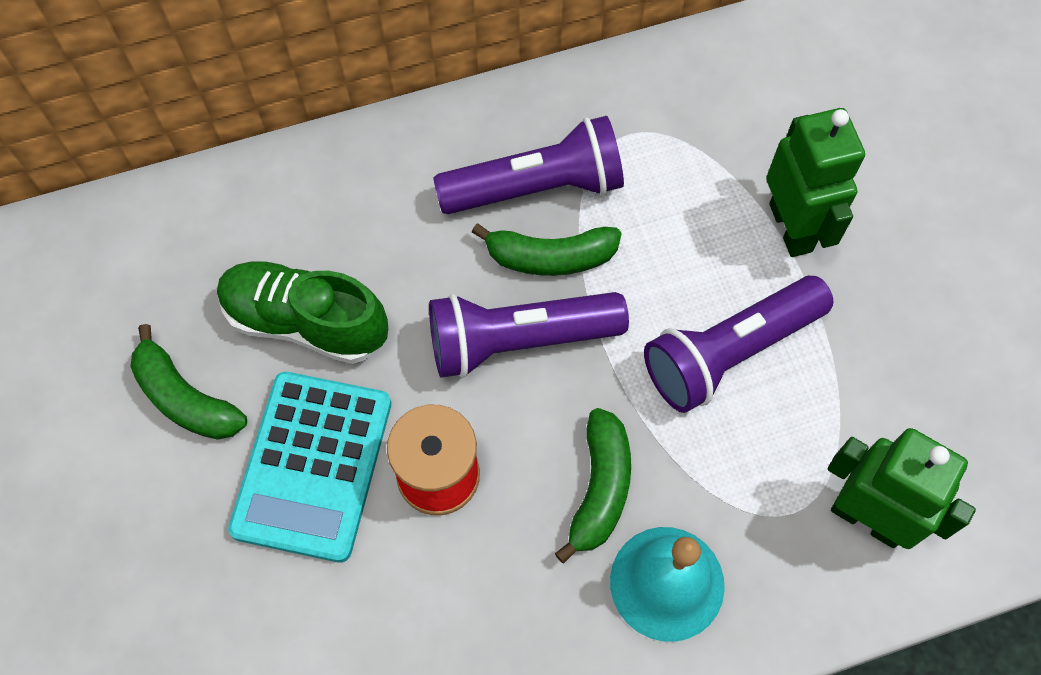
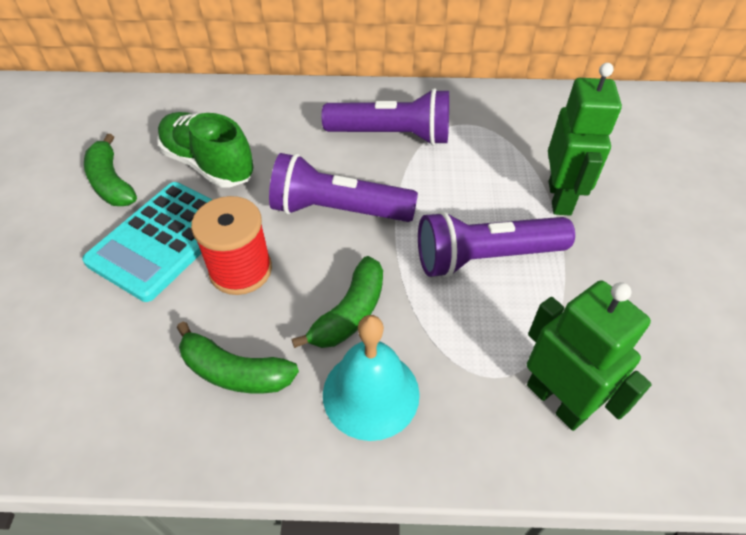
camera: 20 degrees right, 15 degrees down
green banana [472,224,622,276] -> green banana moved to [177,322,299,393]

